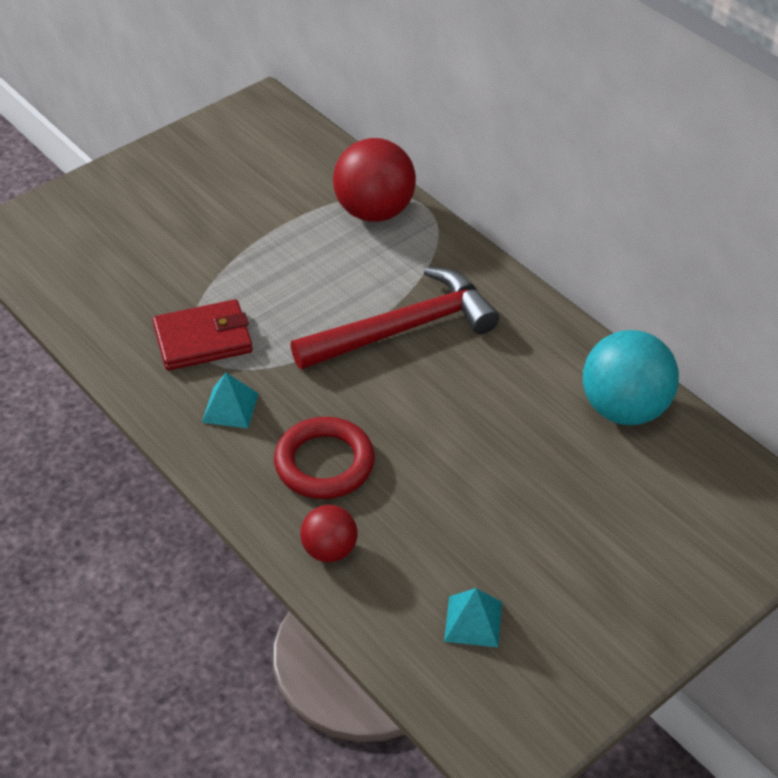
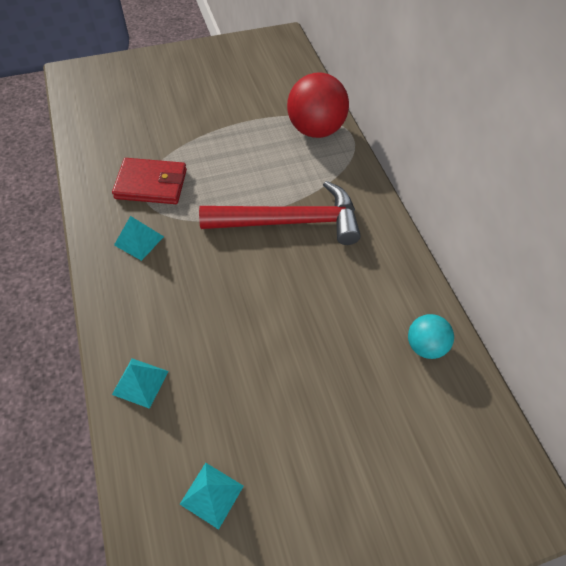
camera: 20 degrees right, 10 degrees up
red ring [274,417,375,499] -> none
red ball [300,505,357,562] -> turquoise pyramid [112,358,168,409]
turquoise ball [583,330,679,425] -> turquoise ball [408,314,454,359], size x0.56

